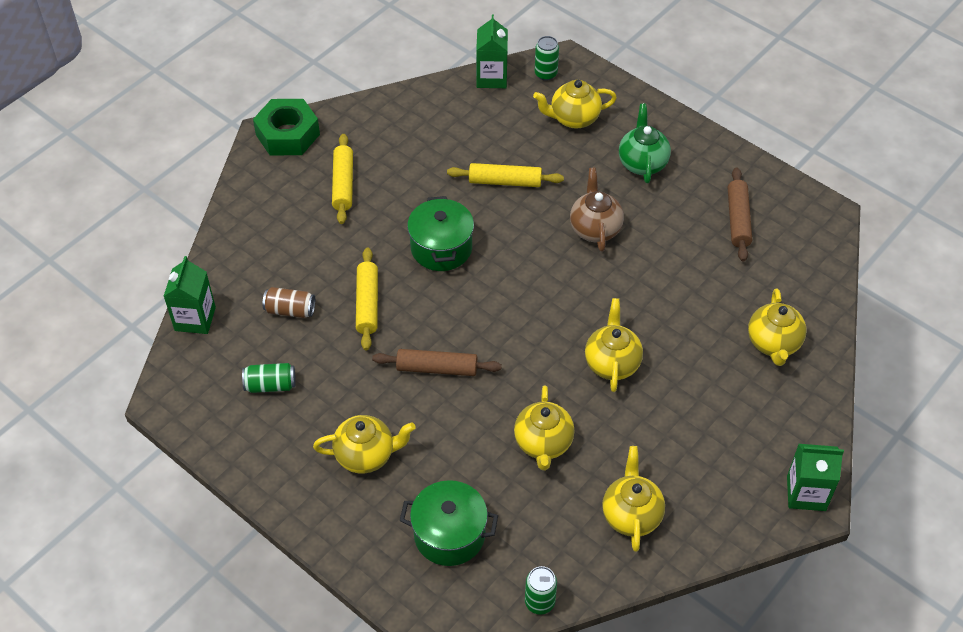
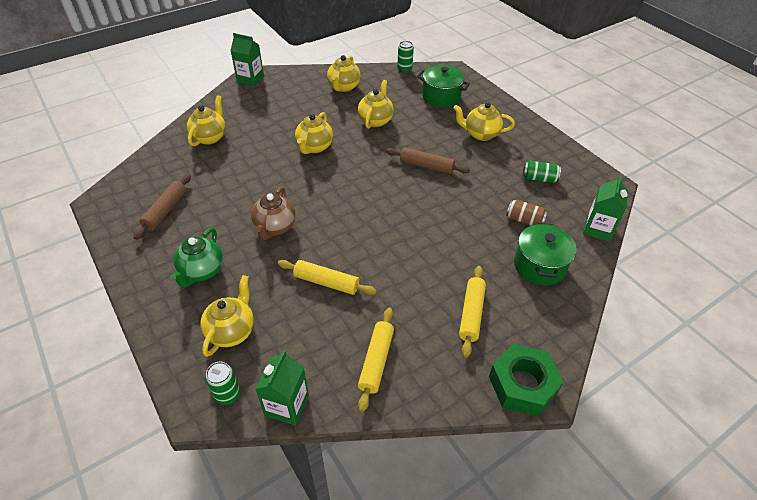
camera: 165 degrees left, 5 degrees down
yellow rolling pin [356,247,378,350] -> yellow rolling pin moved to [358,308,394,412]
green pot [407,196,474,271] -> green pot moved to [514,222,577,286]
yellow teapot [533,80,617,129] -> yellow teapot turned 75 degrees counterclockwise [201,275,254,357]

